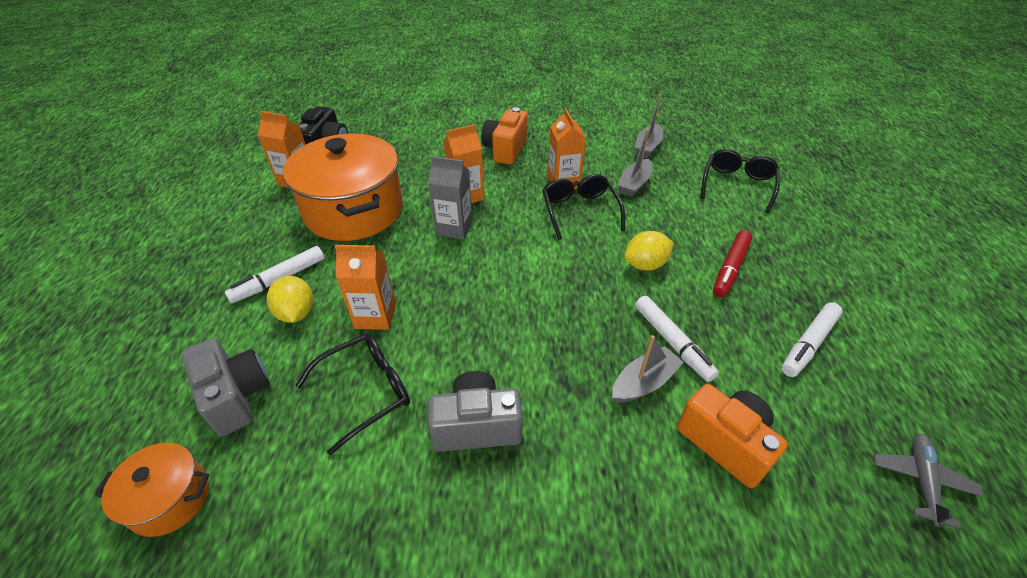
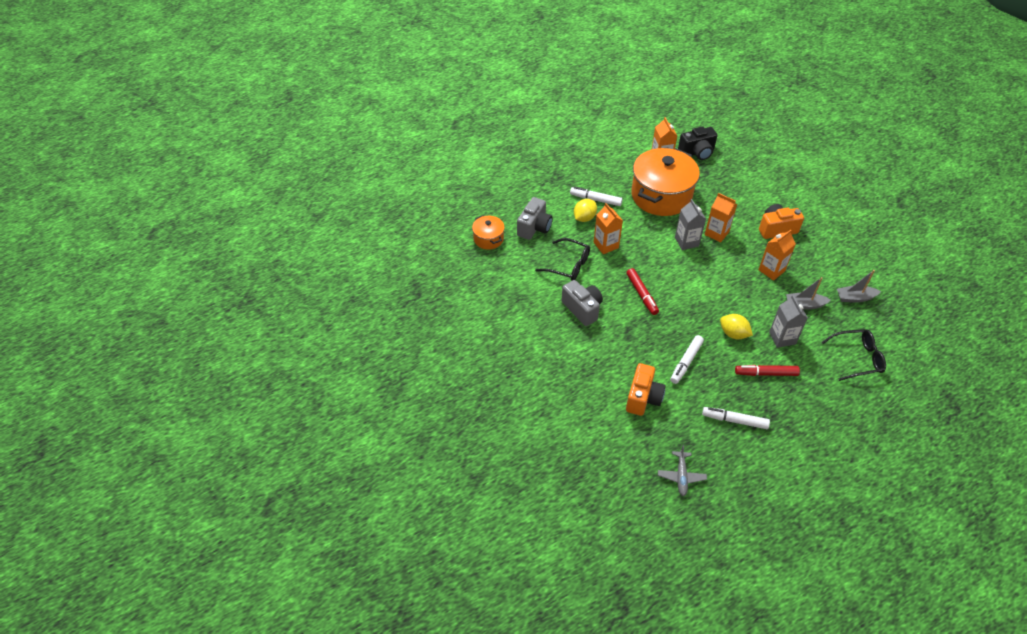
camera: 60 degrees right, 5 degrees up
black glasses [542,174,625,240] -> none
grey boat [612,335,684,403] -> none
grey plane [874,434,984,529] -> grey plane turned 105 degrees clockwise [658,445,707,496]
none -> red marker [626,268,659,315]
none -> grey carton [769,295,808,348]

